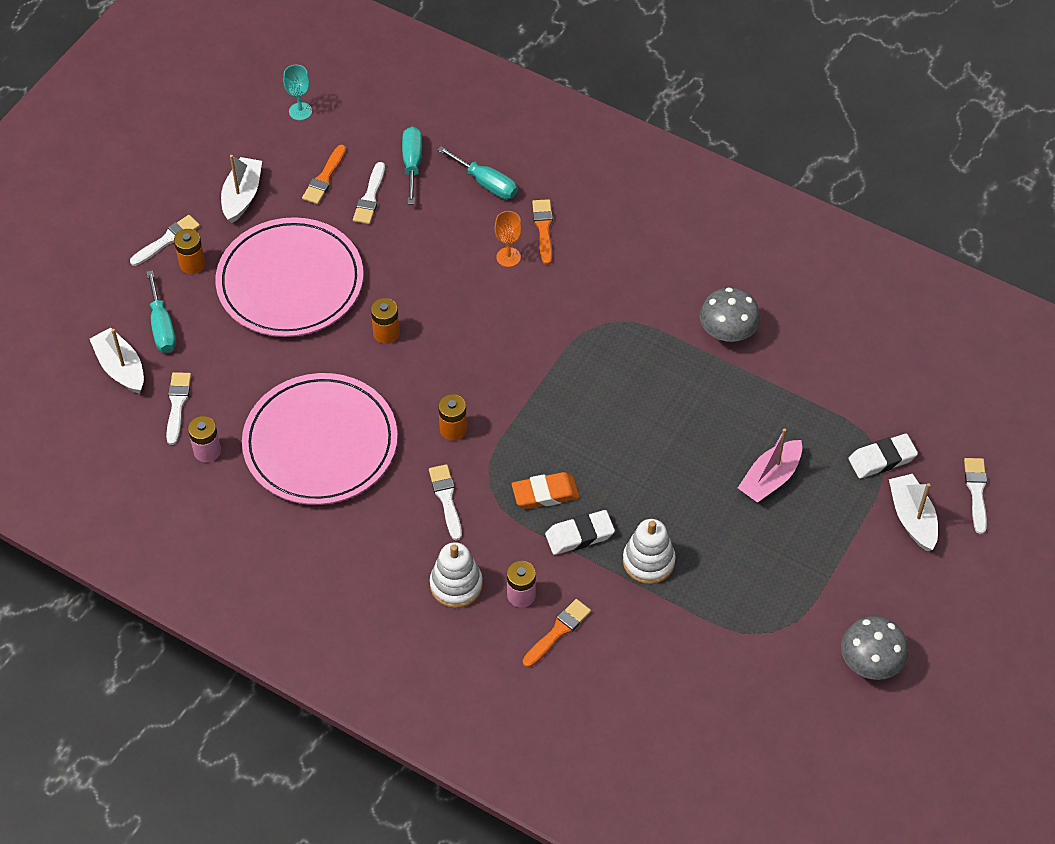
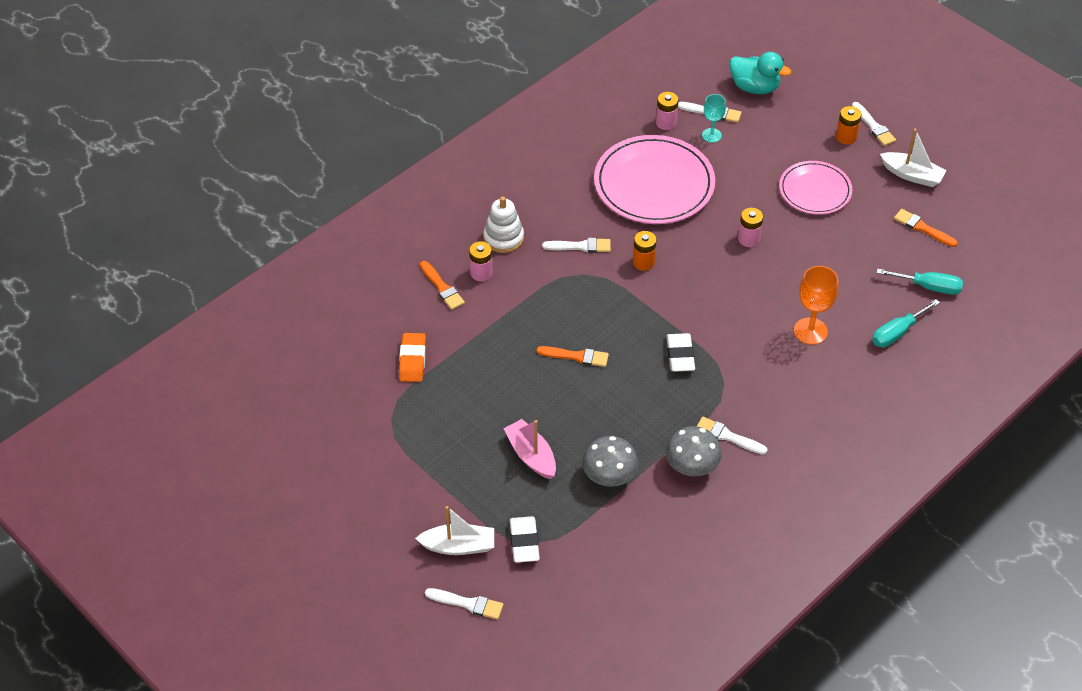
camera: 105 degrees right, 5 degrees down
white boat [90,328,144,394] -> turquoise duck [729,52,791,94]
turquoise screwdriver [146,270,176,353] -> none
pink plate [216,217,363,337] -> pink plate [779,161,852,215], size x0.60
turquoise goblet [283,65,312,120] -> turquoise goblet moved to [702,94,726,143]
white brush [353,162,385,224] -> white brush moved to [697,417,768,455]
orange battery [371,298,400,344] -> pink battery [738,208,763,247]
orange goblet [495,211,522,267] -> orange goblet [794,266,838,345], size x1.56
orange eraser [512,472,580,509] -> orange eraser moved to [399,333,426,382]
orange brush [532,199,553,265] -> orange brush moved to [537,346,609,367]
white eraser [545,510,615,555] -> white eraser moved to [666,333,695,372]
white stacking toy [623,519,676,584] -> none
grey mushroom [841,616,908,680] -> grey mushroom moved to [582,436,639,487]

